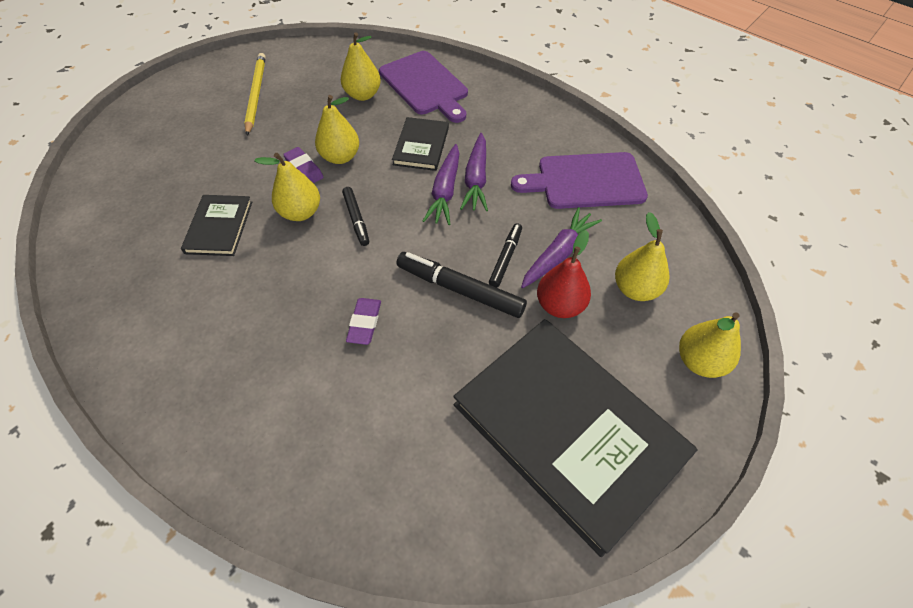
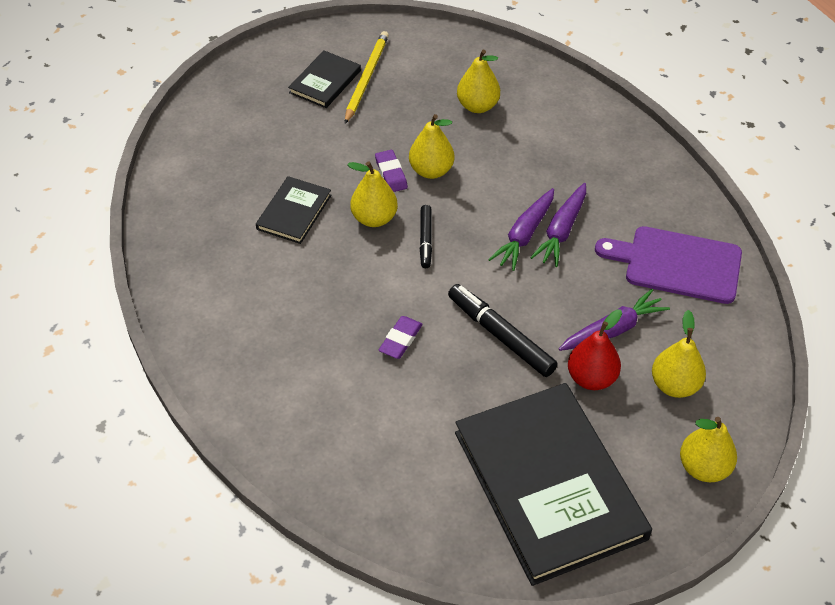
camera: 20 degrees right, 5 degrees down
purple cutting board [379,51,468,123] -> none
black book [392,117,449,171] -> black book moved to [288,50,361,108]
black marker [489,223,522,288] -> none

